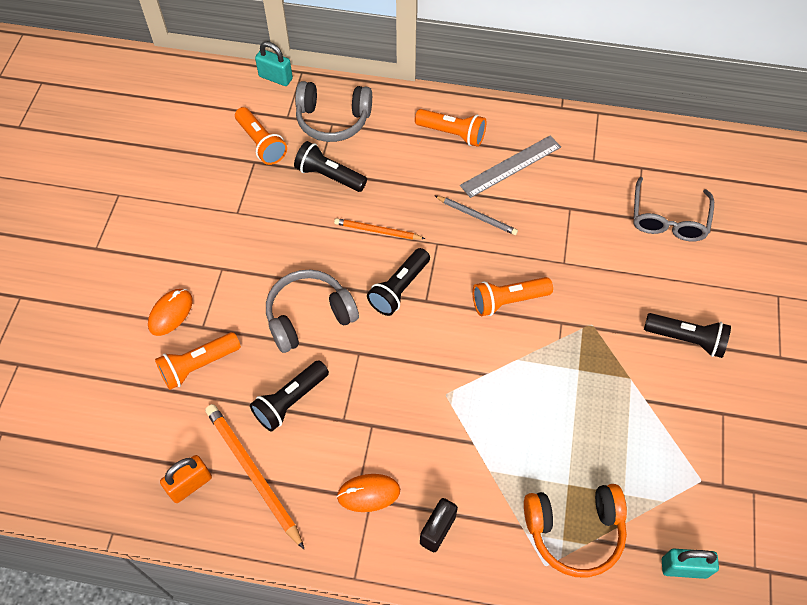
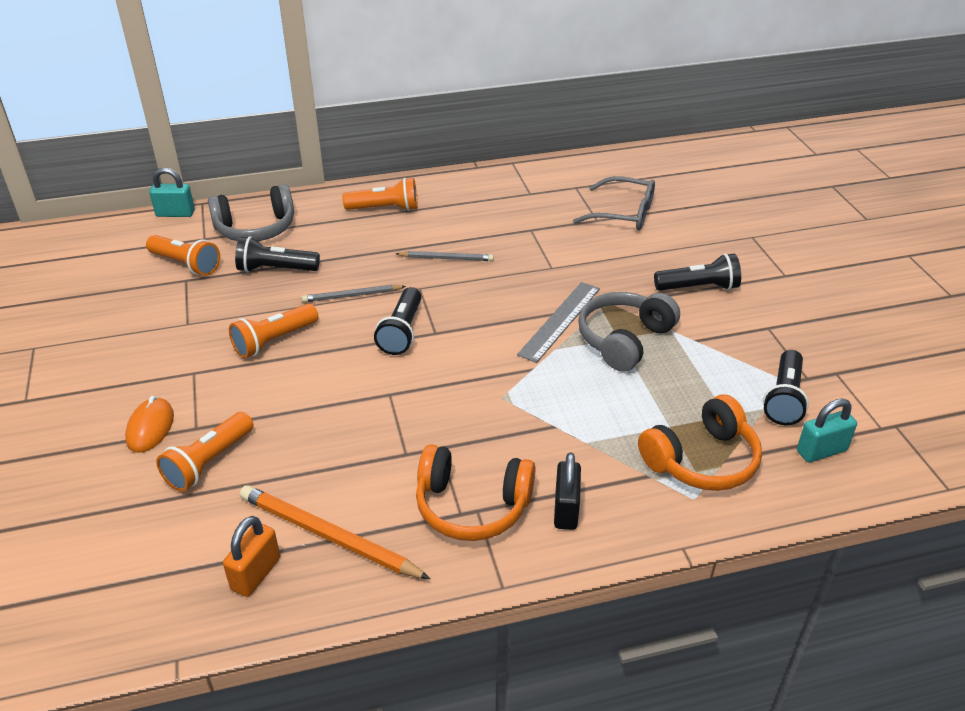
camera: 25 degrees left, 20 degrees down
black flashlight [250,360,329,431] -> black flashlight moved to [763,350,809,425]
grey headphones [266,270,359,353] -> grey headphones moved to [578,292,680,372]
orange pencil [334,218,425,240] -> grey pencil [302,285,406,302]
orange mouse [336,474,400,512] -> orange headphones [416,444,536,541]
grey ruler [460,136,561,198] -> grey ruler moved to [517,282,600,363]
orange flashlight [472,277,553,316] -> orange flashlight moved to [229,304,318,358]
grey glasses [633,177,714,242] -> grey glasses turned 60 degrees counterclockwise [573,176,655,230]

